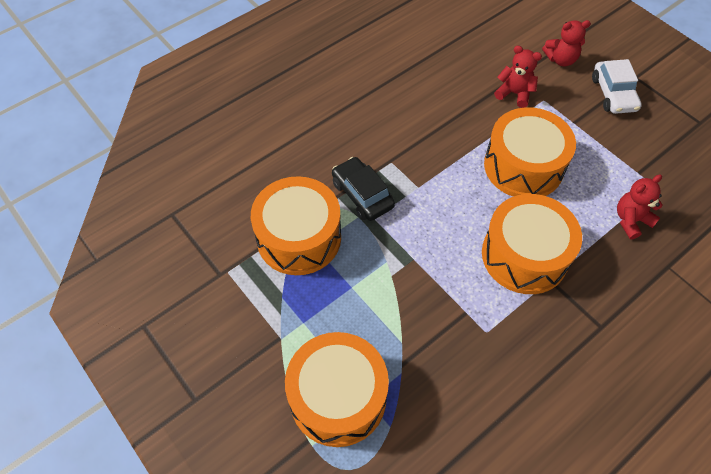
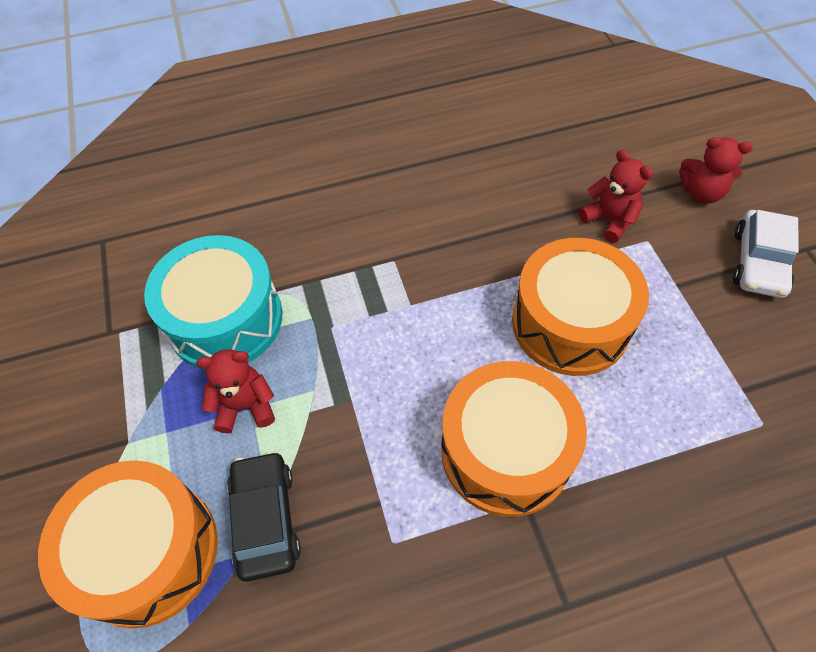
camera: 25 degrees right, 0 degrees up
orange drum [251,176,341,275] -> turquoise drum [144,235,282,370]
black car [332,157,395,221] -> black car moved to [227,451,301,582]
red teddy bear [617,174,663,240] -> red teddy bear moved to [196,349,275,433]

